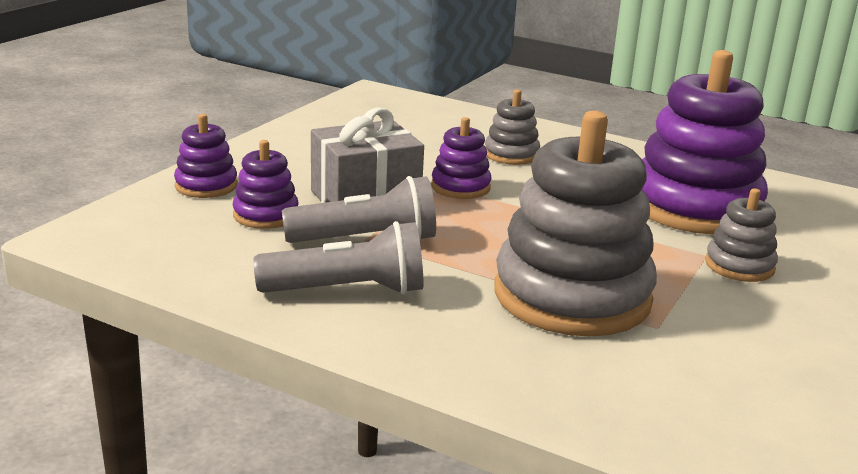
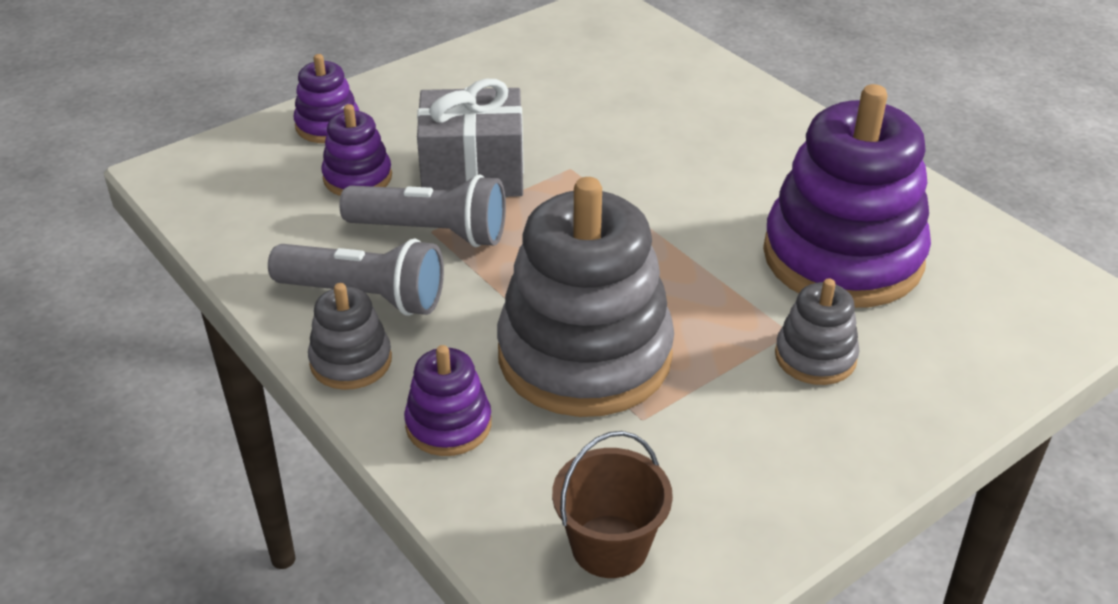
camera: 25 degrees right, 15 degrees up
purple stacking toy [431,117,492,199] -> purple stacking toy moved to [404,345,491,456]
grey stacking toy [485,89,540,165] -> grey stacking toy moved to [308,283,392,390]
none -> brown bucket [552,431,673,578]

